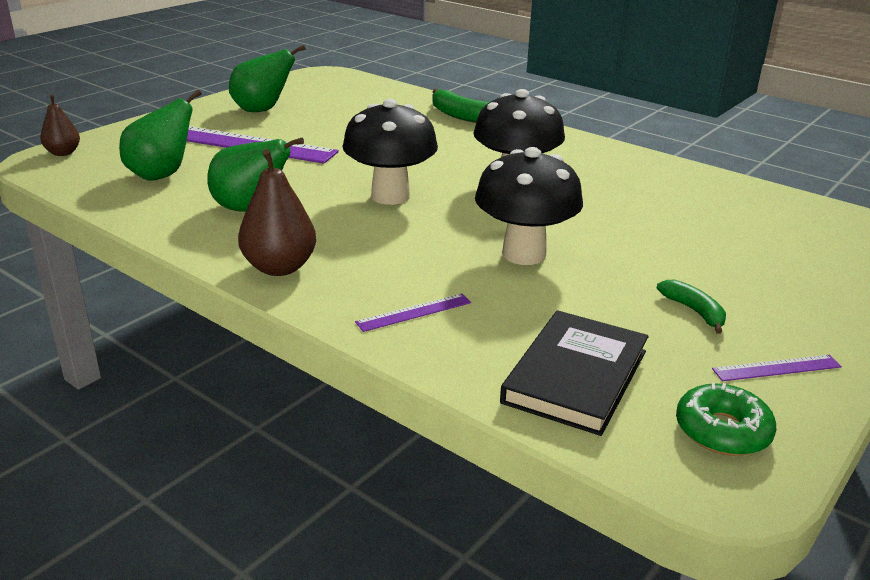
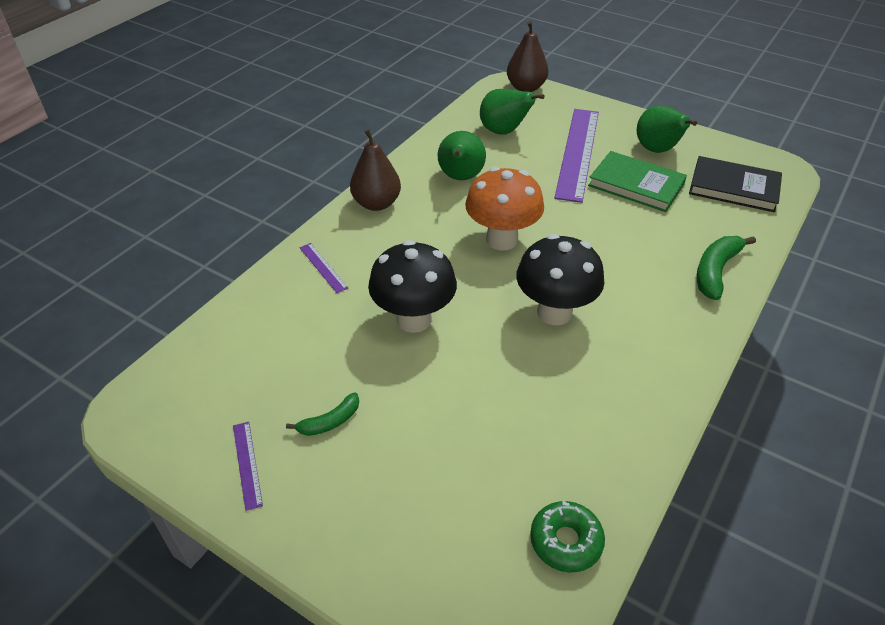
camera: 85 degrees right, 15 degrees up
brown pear [40,94,80,156] -> brown pear [507,21,549,92], size x1.63
black mushroom [342,99,438,205] -> orange mushroom [465,167,544,251]
black book [500,310,649,436] -> black book moved to [689,156,782,212]
green donut [676,383,776,456] -> green donut moved to [530,501,605,572]
none -> green book [588,151,687,212]

